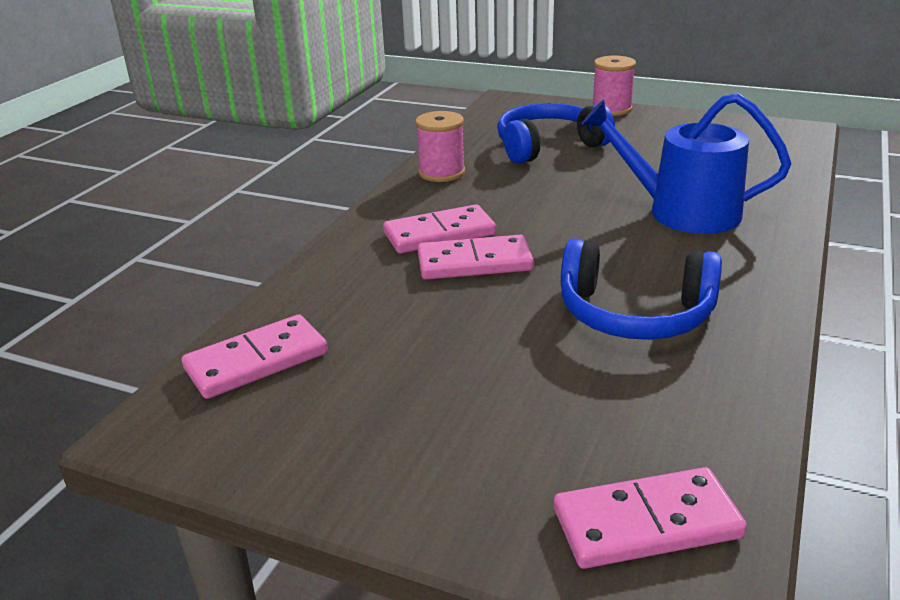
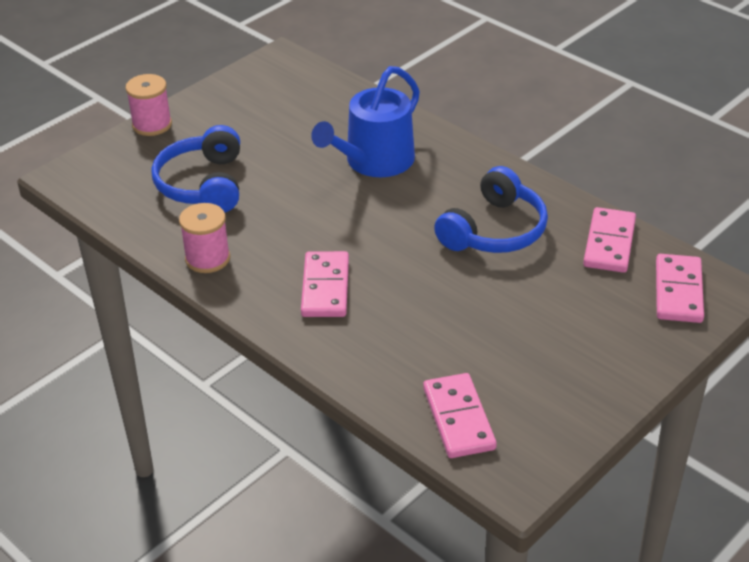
camera: 70 degrees left, 10 degrees up
pink domino [417,235,534,280] -> pink domino moved to [583,207,636,273]

